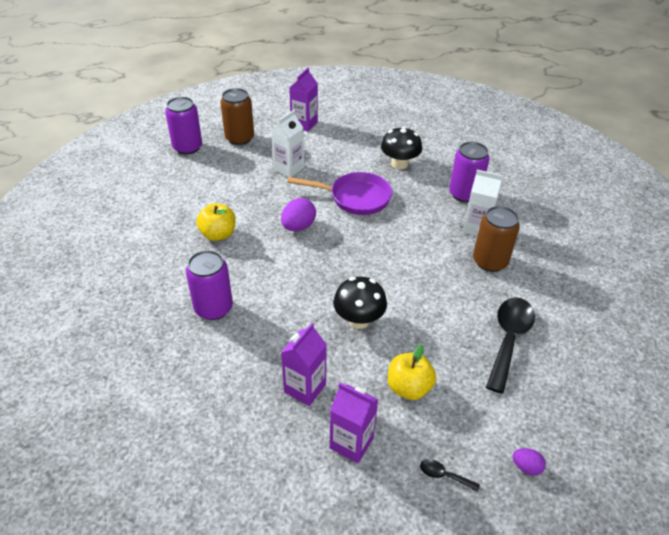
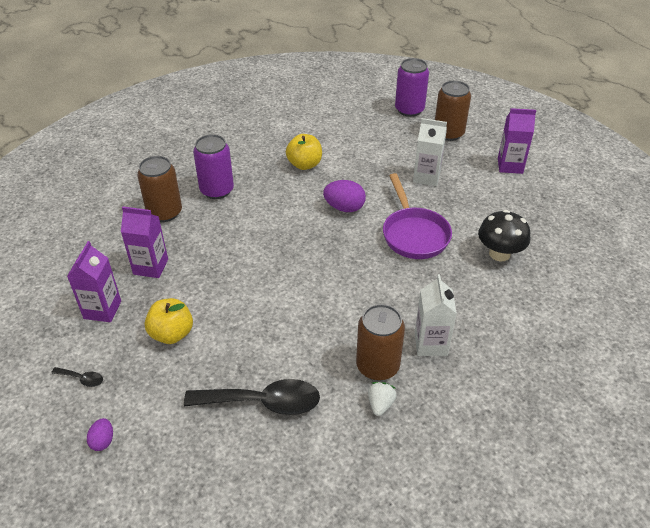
camera: 70 degrees right, 0 degrees up
black mushroom [333,277,387,329] -> none
black spoon [420,459,480,492] -> black spoon turned 105 degrees clockwise [51,367,103,387]
purple can [449,142,490,203] -> none
none -> brown can [137,156,182,222]
none -> white strawberry [368,382,397,416]

